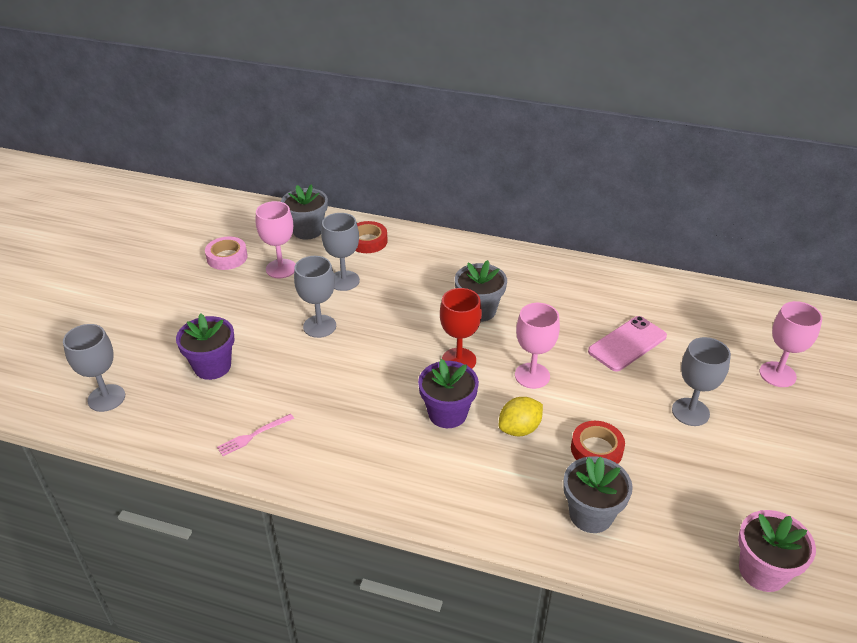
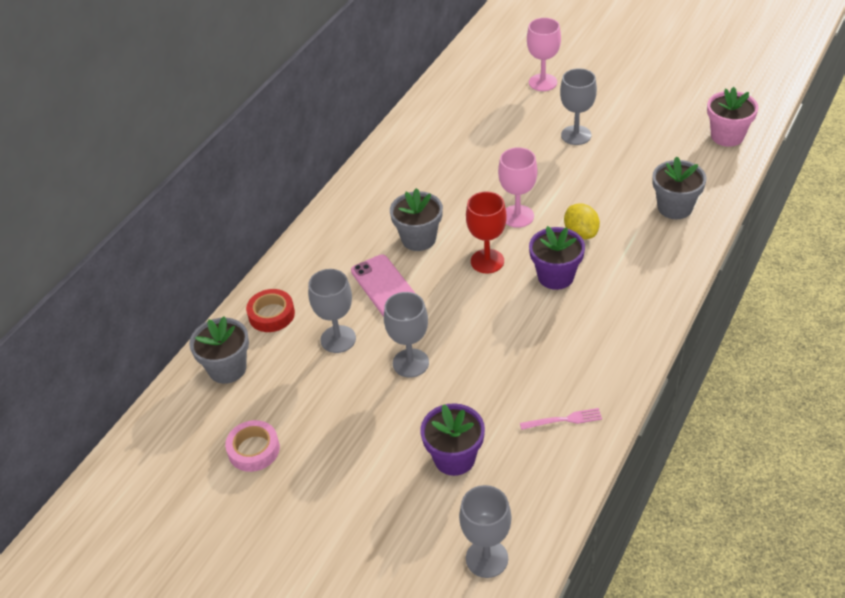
camera: 75 degrees left, 5 degrees up
pink fork [217,414,294,456] -> pink fork turned 75 degrees counterclockwise [520,408,602,430]
pink goblet [256,201,295,278] -> none
red tape [571,421,625,464] -> none
pink phone [588,316,667,372] -> pink phone moved to [351,255,416,317]

